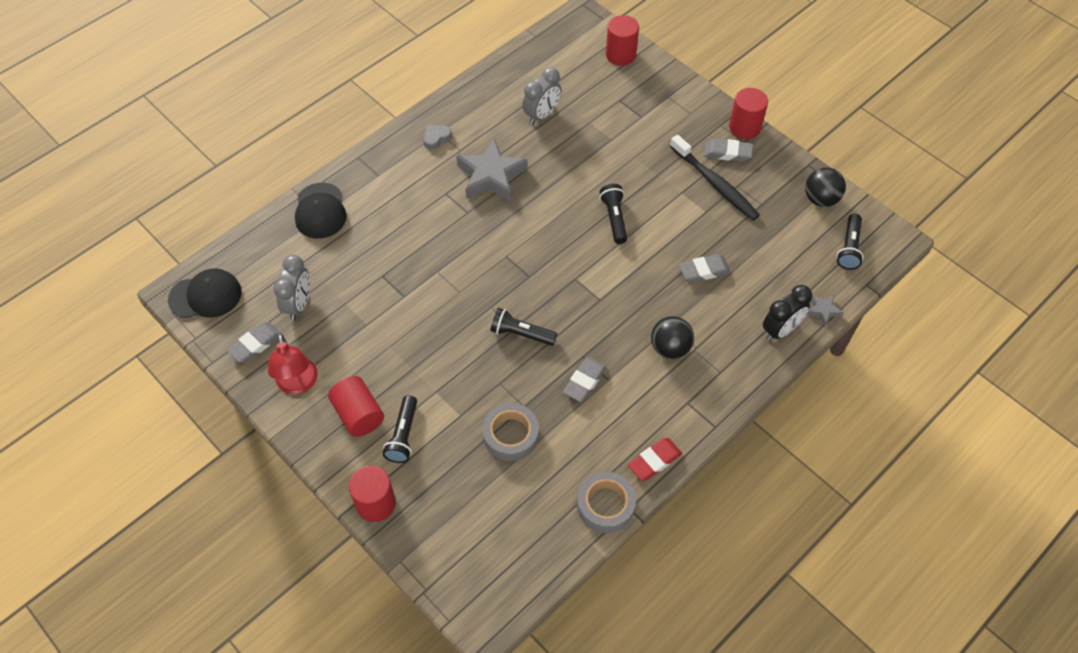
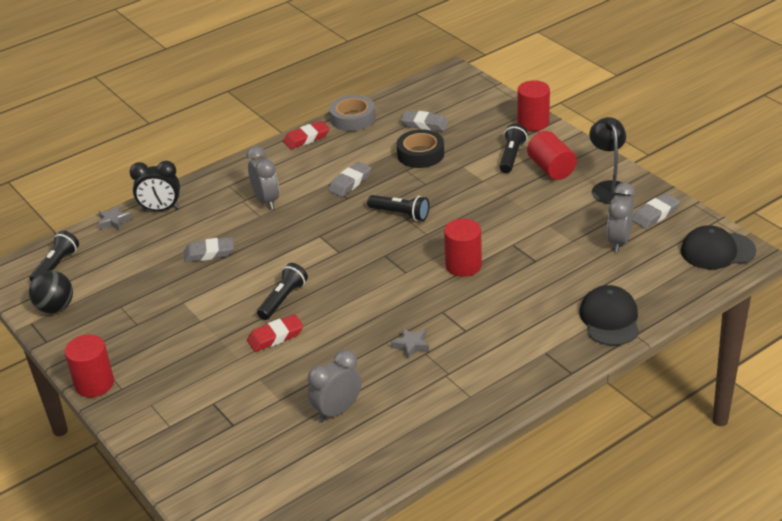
camera: 170 degrees left, 20 degrees down
red lamp [268,334,318,394] -> black lamp [589,117,631,204]
grey heart [423,125,452,149] -> none
grey star [456,139,528,201] -> grey star [391,328,429,359], size x0.46
grey tape [482,403,539,461] -> black tape [397,129,444,168]
black flashlight [599,184,627,244] -> black flashlight turned 150 degrees counterclockwise [257,263,308,320]
red cylinder [606,15,639,66] -> red cylinder moved to [444,219,482,277]
black ball [651,316,694,359] -> grey clock [246,146,279,210]
black toothbrush [670,135,760,221] -> none
grey eraser [704,138,753,162] -> grey eraser moved to [401,110,449,131]
black clock [763,285,812,341] -> black clock turned 150 degrees counterclockwise [130,161,180,211]
none -> red eraser [247,314,303,352]

